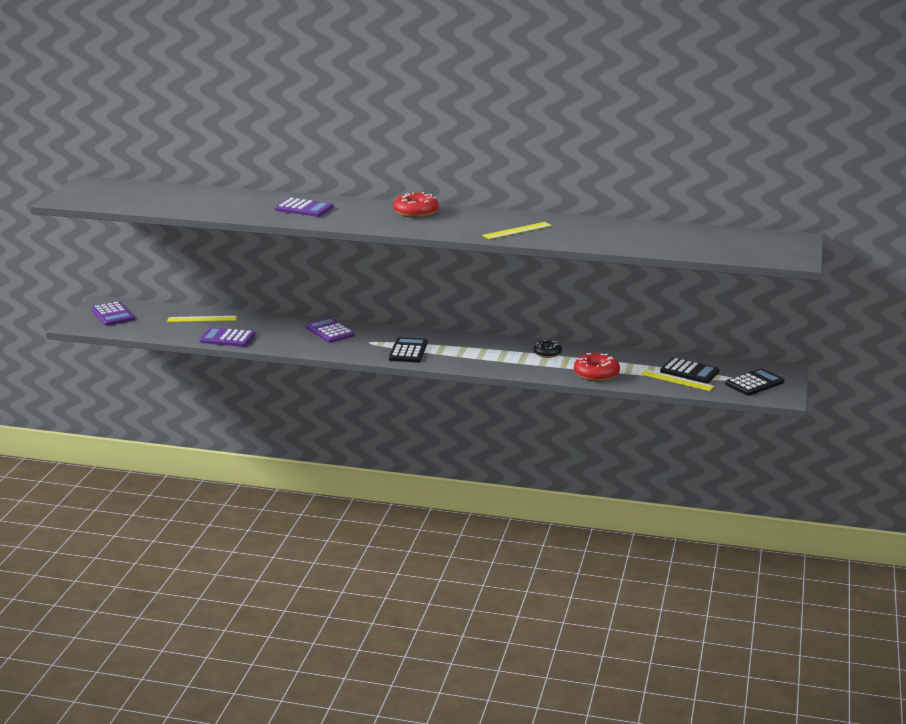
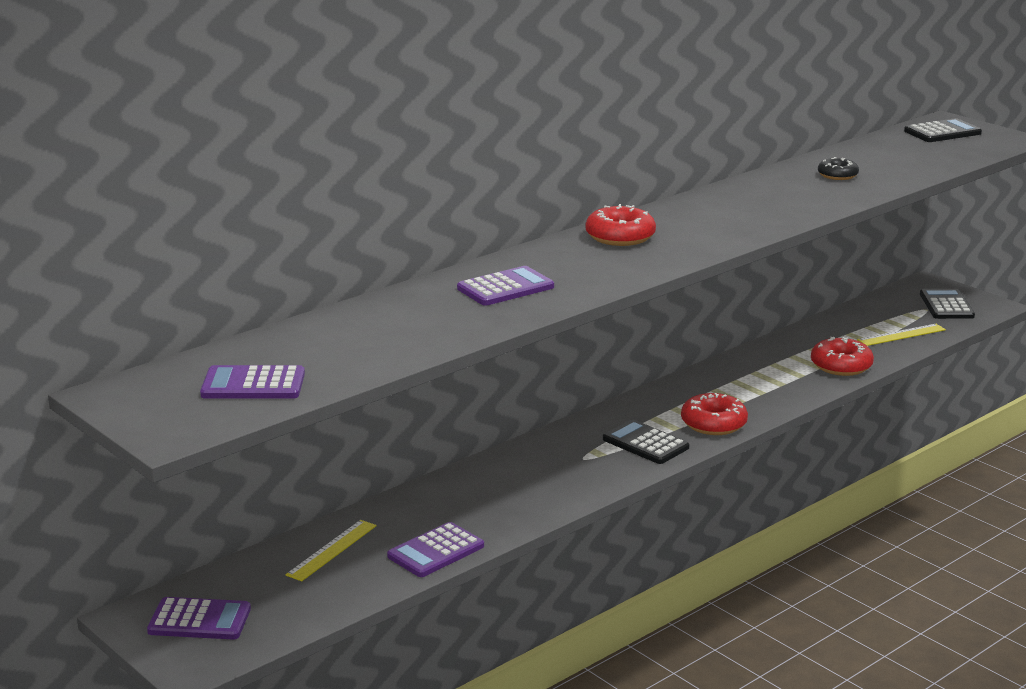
camera: 55 degrees left, 0 degrees up
purple calculator [306,317,355,343] -> purple calculator moved to [200,365,305,399]
yellow ruler [482,222,552,239] -> none
black donut [533,340,562,358] -> black donut moved to [818,157,859,180]
black calculator [660,358,720,383] -> black calculator moved to [904,118,982,142]
none -> red donut [681,393,748,435]

